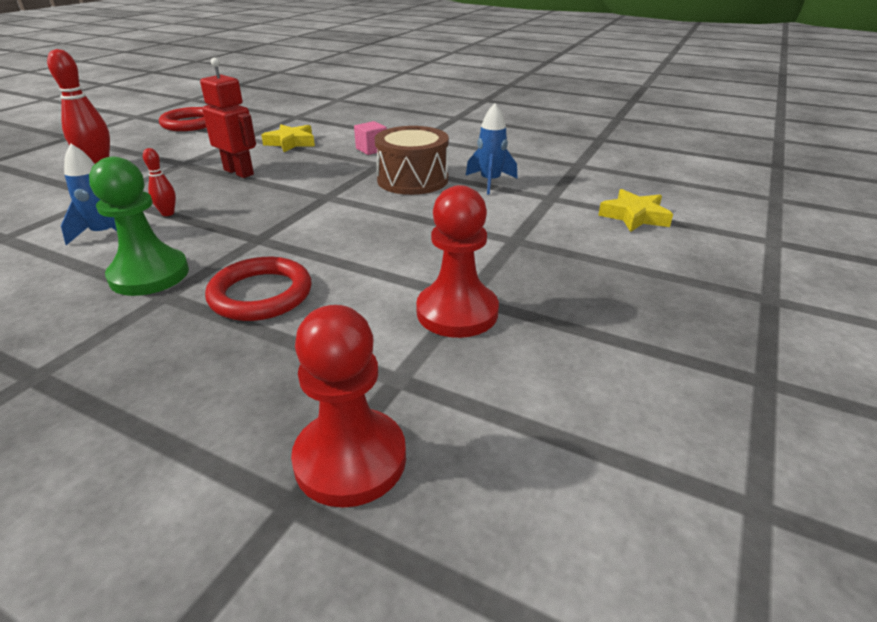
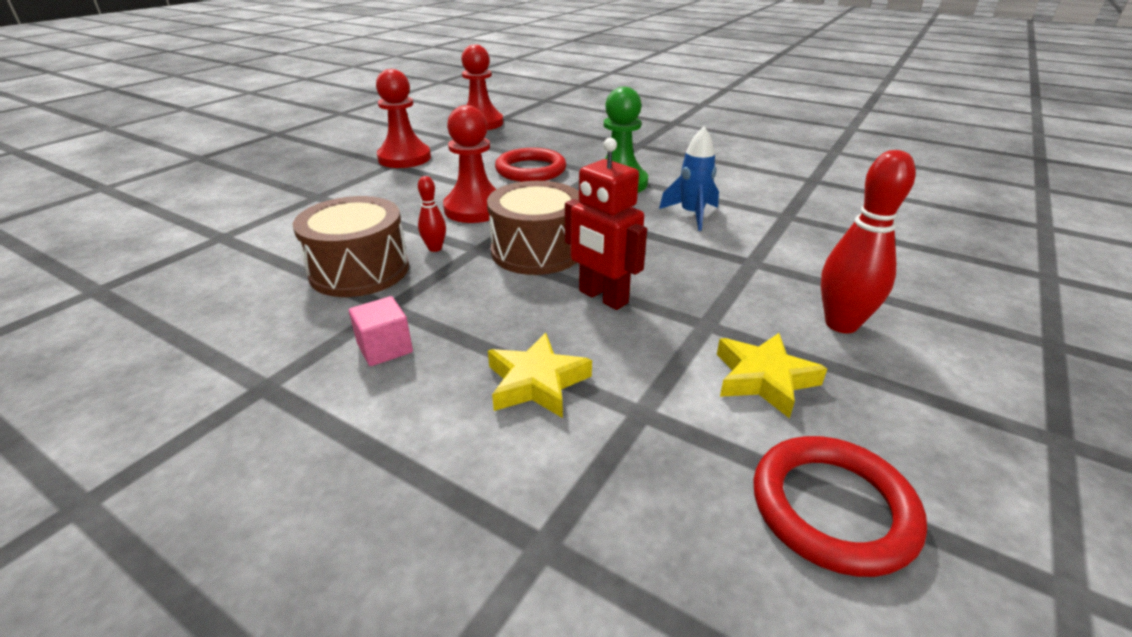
camera: 175 degrees left, 0 degrees up
red bowling pin [143,148,176,216] -> red bowling pin moved to [418,176,446,252]
blue rocket [466,103,518,195] -> none
yellow star [598,189,673,232] -> yellow star moved to [717,333,827,419]
none -> red pawn [443,105,496,223]
none -> brown drum [487,181,579,275]

